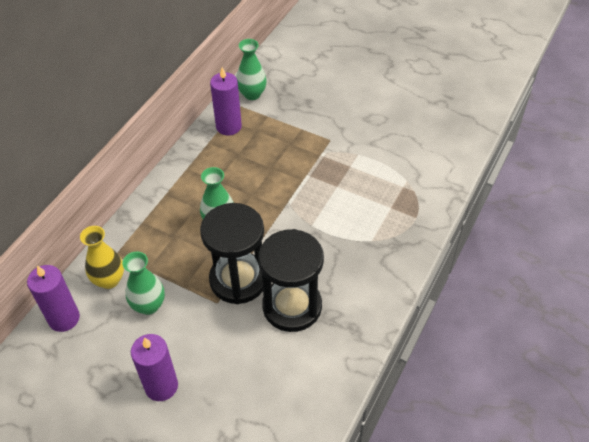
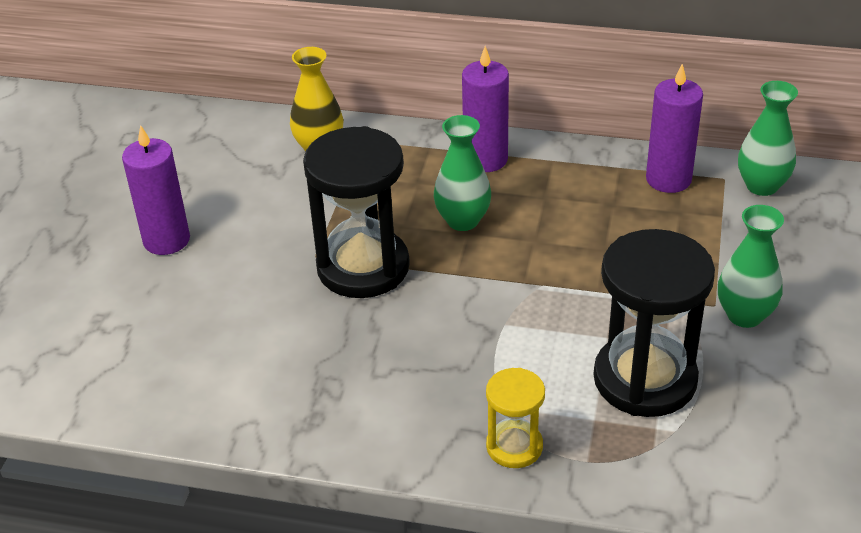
camera: 75 degrees right, 10 degrees down
purple candle [27,265,80,332] -> purple candle moved to [462,46,509,172]
green vase [122,252,165,315] -> green vase moved to [718,205,784,328]
black hourglass [258,229,324,332] -> black hourglass moved to [593,229,715,417]
none -> yellow hourglass [486,368,545,468]

